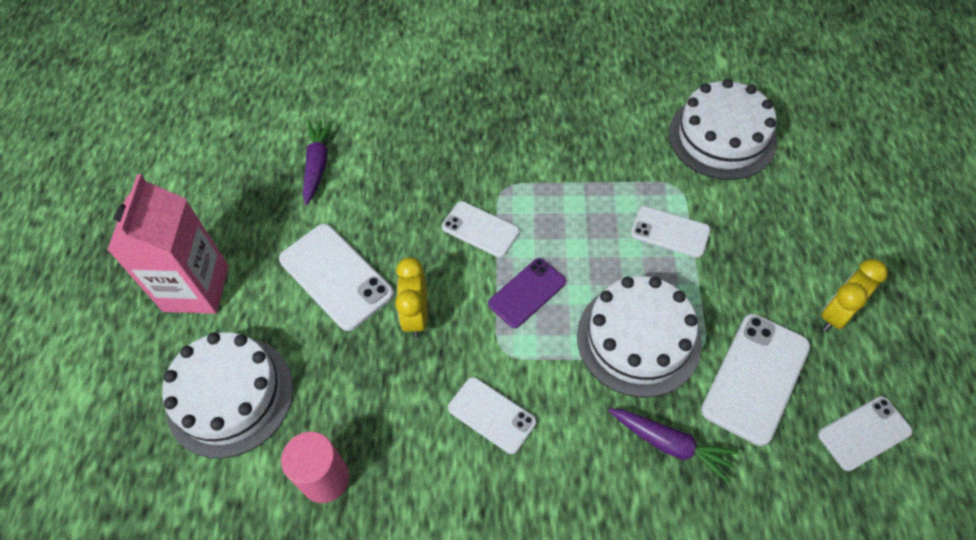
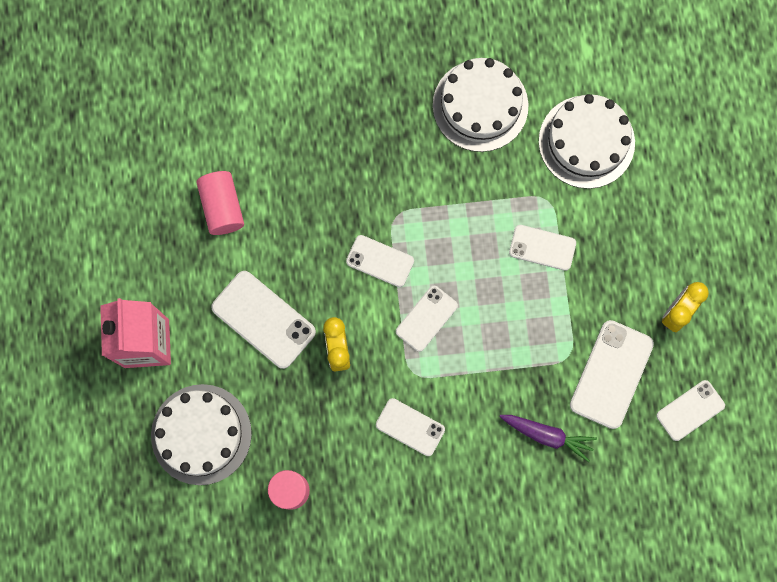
camera: 10 degrees left, 20 degrees up
purple carrot [303,120,334,205] -> pink cylinder [196,171,244,235]
purple phone [488,258,566,328] -> white phone [396,286,458,352]
white cake [577,276,702,397] -> white cake moved to [433,58,529,152]

